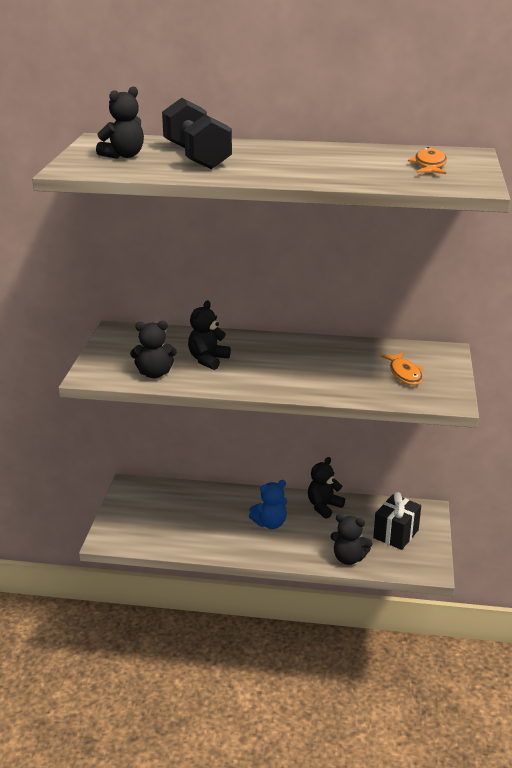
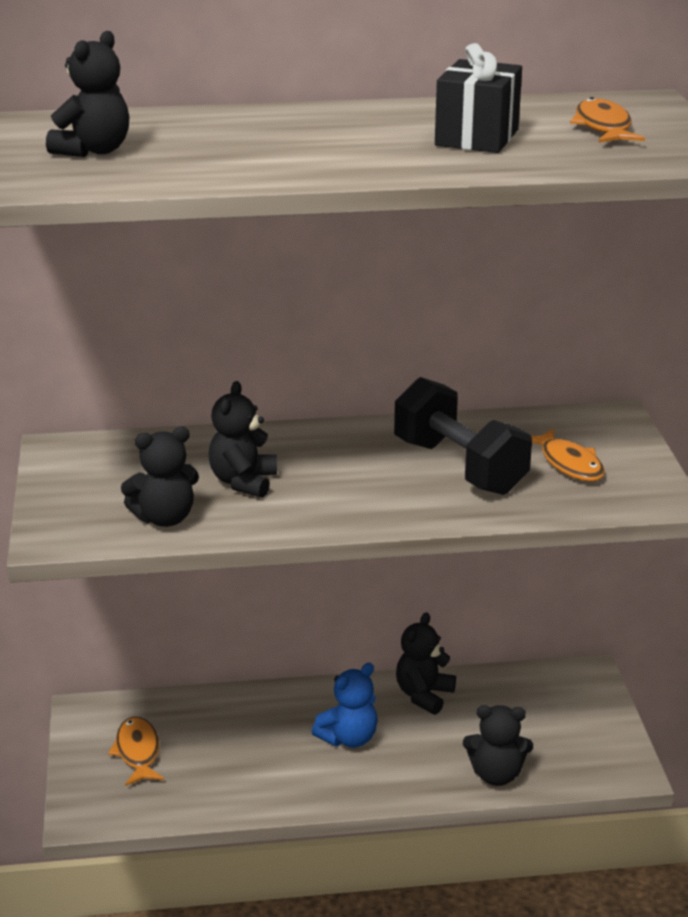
camera: 15 degrees left, 0 degrees up
black dumbbell [162,98,232,169] -> black dumbbell moved to [394,377,532,495]
black gift [373,492,421,550] -> black gift moved to [435,43,522,153]
none -> orange fish [108,717,164,786]

